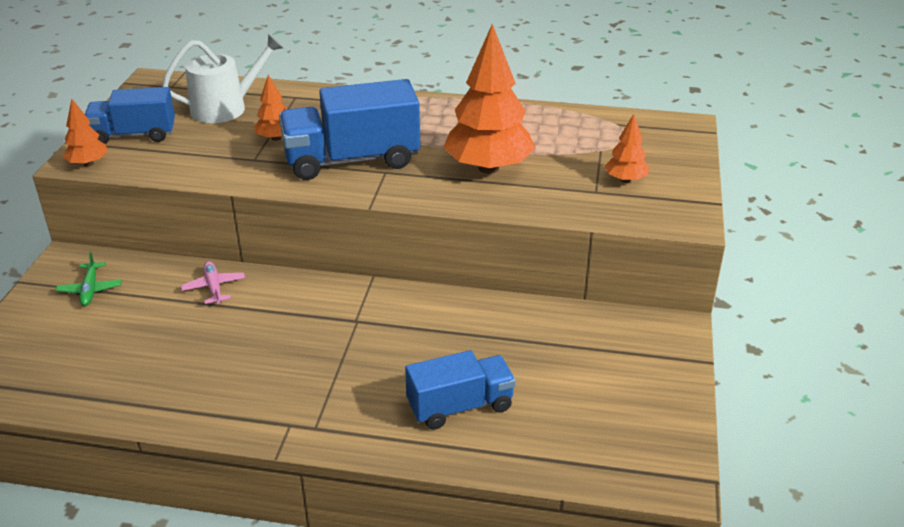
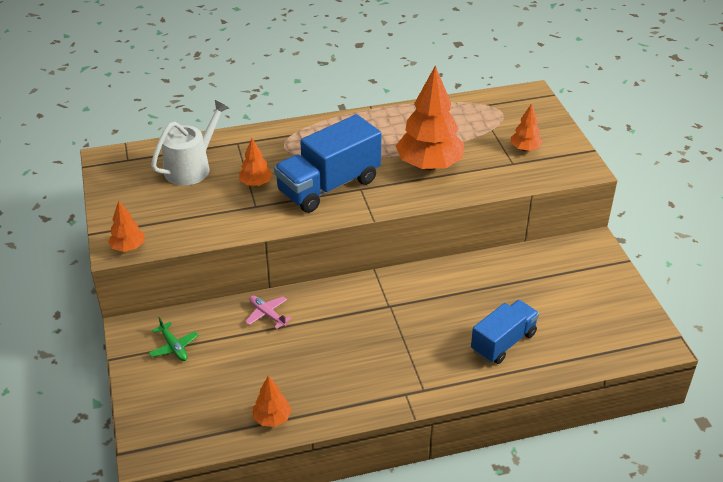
camera: 25 degrees left, 5 degrees up
blue truck [85,87,175,144] -> none
none -> orange tree [253,376,292,427]

